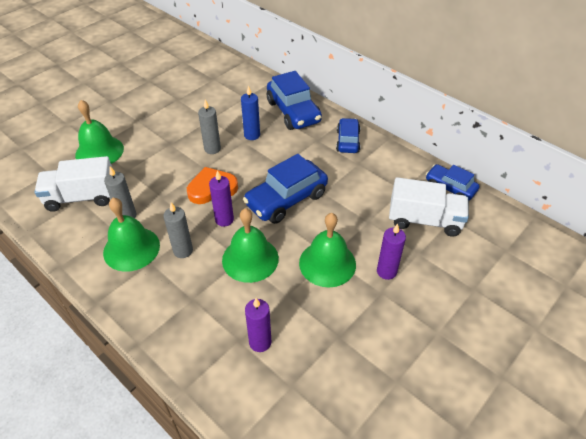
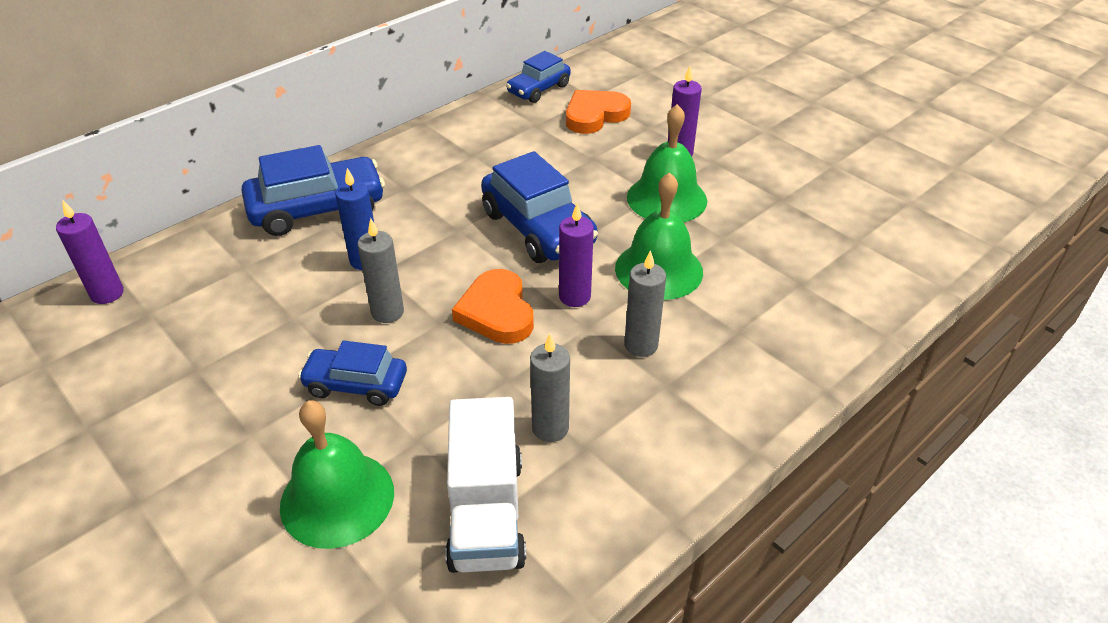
camera: 85 degrees left, 5 degrees down
green bell [103,198,160,272] -> none
purple candle [245,298,272,352] -> purple candle moved to [56,201,124,304]
blue car [336,118,361,153] -> blue car moved to [298,341,407,406]
white truck [389,177,469,237] -> orange heart [566,90,631,134]

